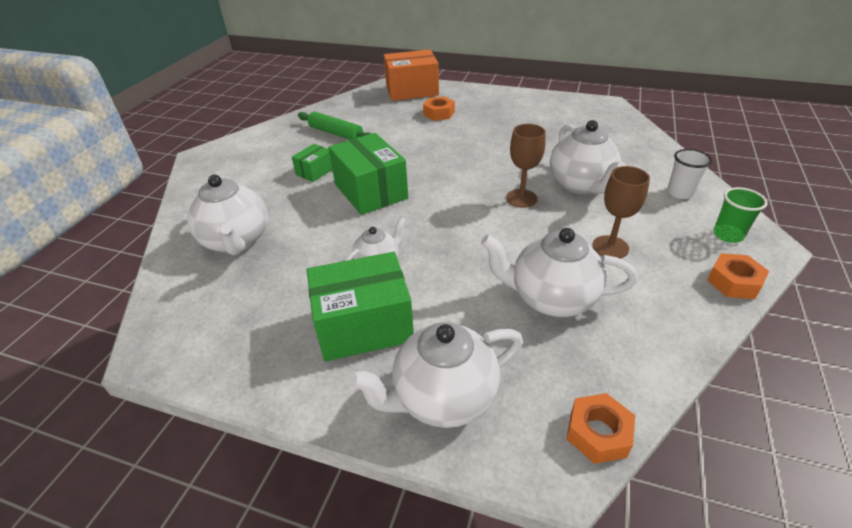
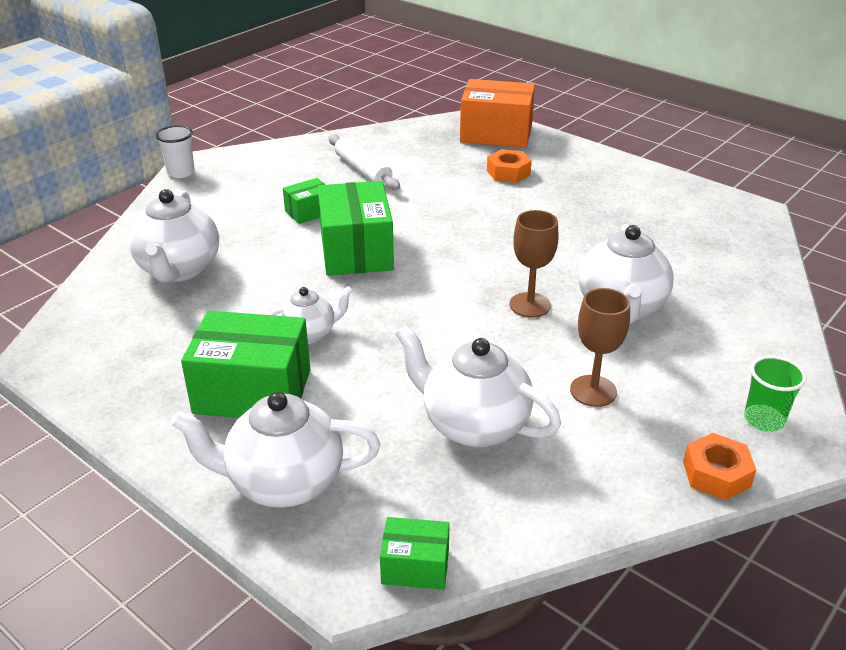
camera: 20 degrees right, 5 degrees down
green rolling pin [298,112,372,140] -> white rolling pin [328,134,400,190]
orange nut [567,393,635,464] -> green box [380,517,450,590]
white cup [667,149,712,199] -> white cup moved to [156,125,195,178]

